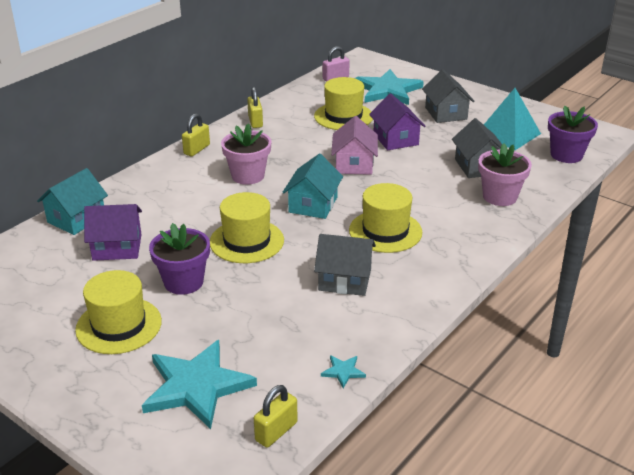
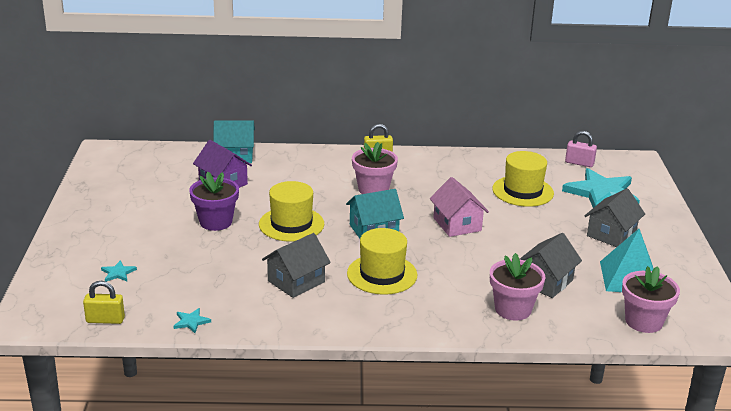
camera: 50 degrees right, 5 degrees down
yellow hat [75,270,162,354] -> none
turquoise star [142,340,257,429] -> turquoise star [101,260,137,282], size x0.40
yellow padlock [247,87,263,128] -> none
grey house [314,234,376,296] -> grey house turned 75 degrees clockwise [262,233,331,298]
pink house [331,116,378,175] -> pink house turned 75 degrees counterclockwise [430,177,489,237]
purple house [369,93,425,150] -> none
purple flower pot [548,105,598,163] -> pink flower pot [622,266,680,333]

